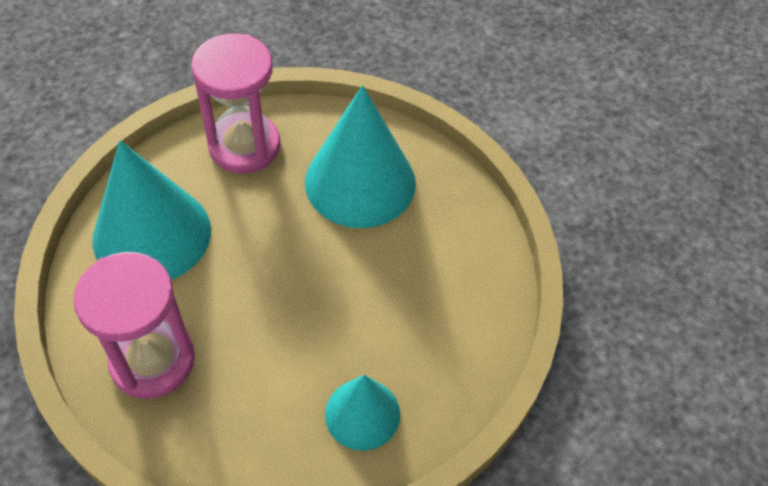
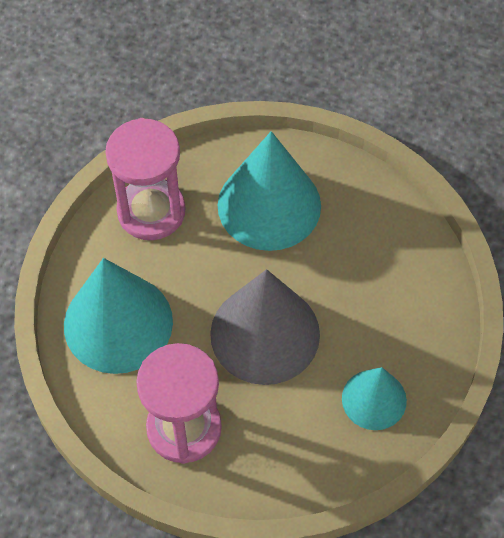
camera: 20 degrees left, 5 degrees up
none -> grey cone [210,269,320,385]

